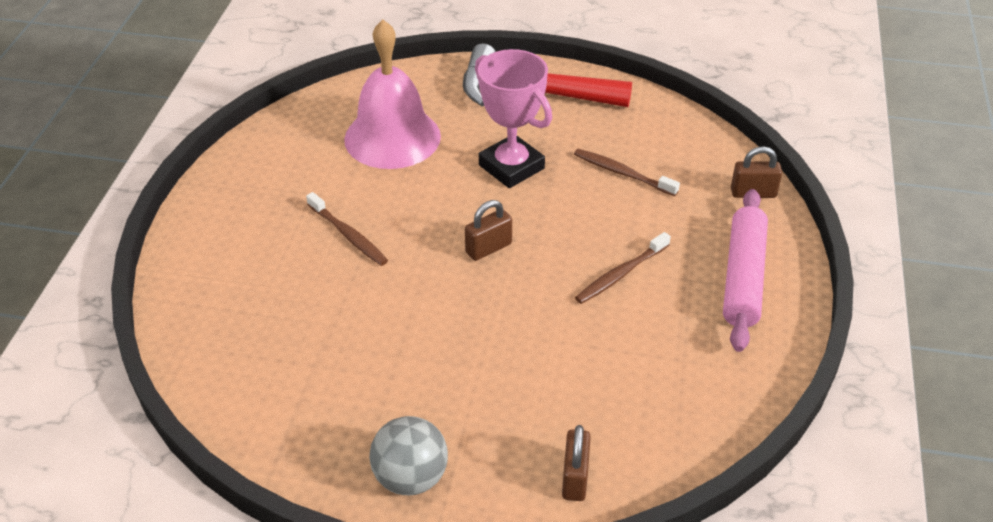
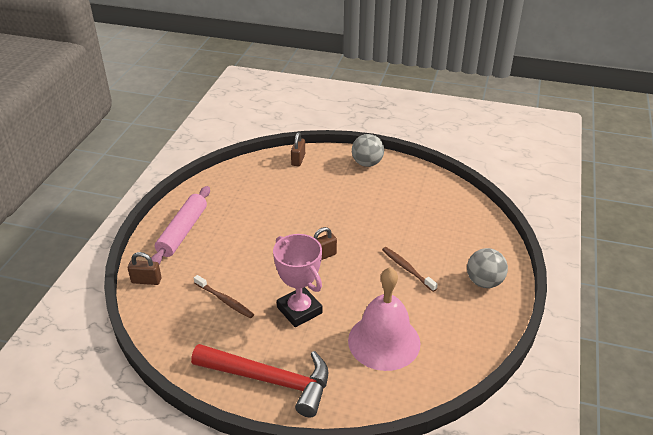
camera: 175 degrees left, 5 degrees down
brown toothbrush [575,232,671,304] -> none
none -> grey ball [467,248,508,288]

